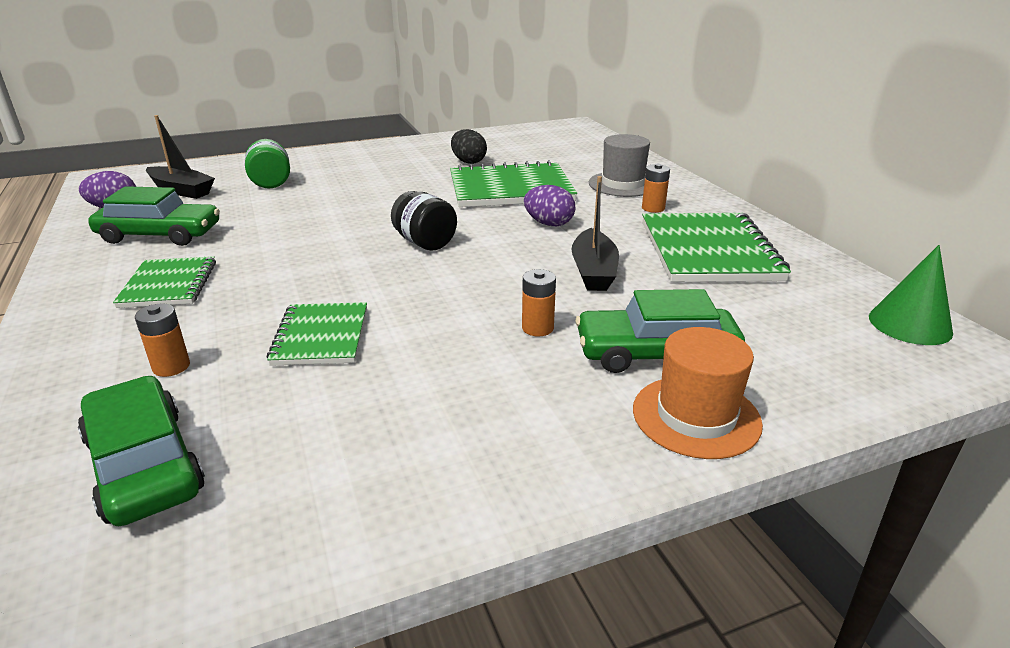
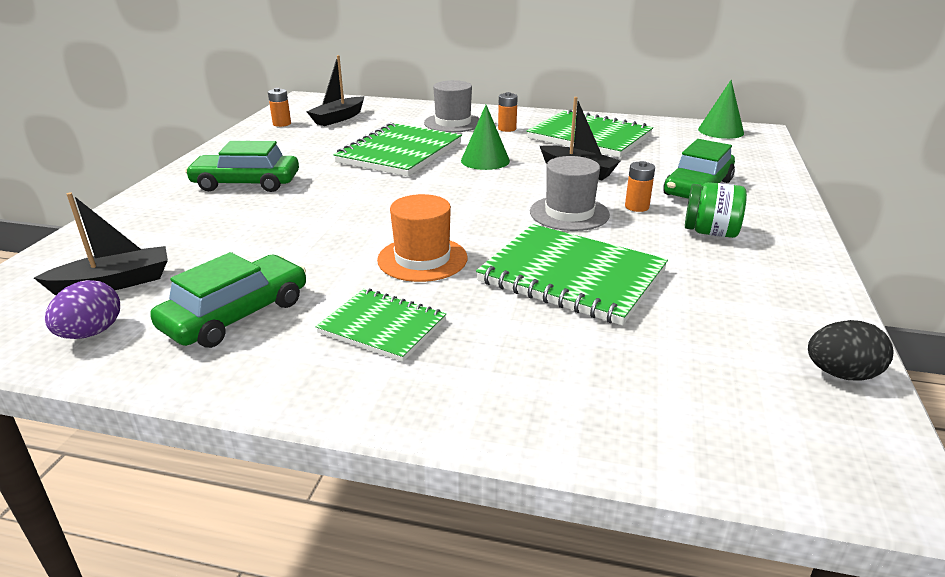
camera: 55 degrees left, 0 degrees up
green car [78,376,205,526] -> green car moved to [185,141,299,192]
orange battery [135,303,190,377] -> orange battery moved to [268,88,291,127]
green jar [245,139,290,188] -> green jar moved to [685,182,747,238]
green notebook [267,302,367,366] -> green notebook [476,224,668,326], size x1.69
black jar [391,191,457,251] -> none
black egg [451,129,487,164] -> black egg moved to [808,320,893,381]
purple egg [524,185,575,226] -> green cone [461,105,510,170]
orange hat [633,327,763,459] -> orange hat moved to [377,194,467,282]
none -> black boat [306,55,364,126]
none -> grey hat [530,156,610,231]

